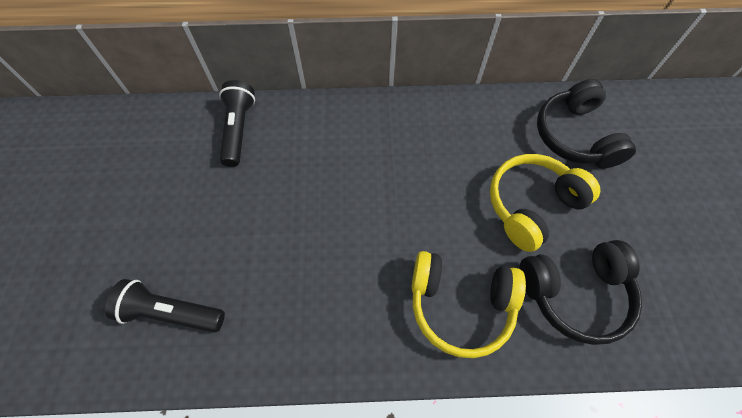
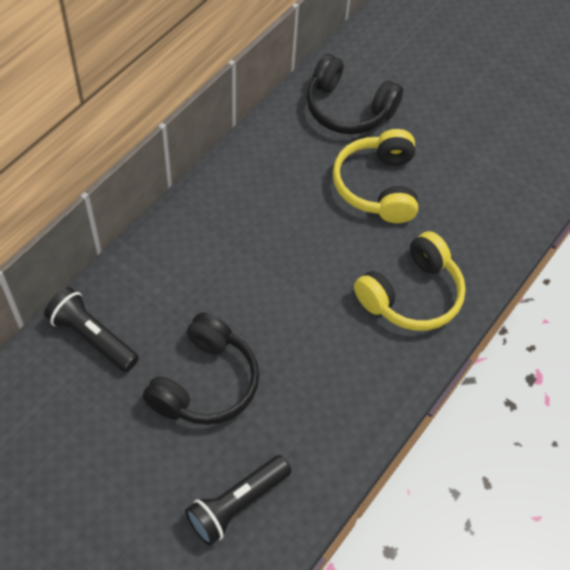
camera: 55 degrees left, 5 degrees down
black headphones [519,240,642,345] -> black headphones moved to [143,312,259,425]

